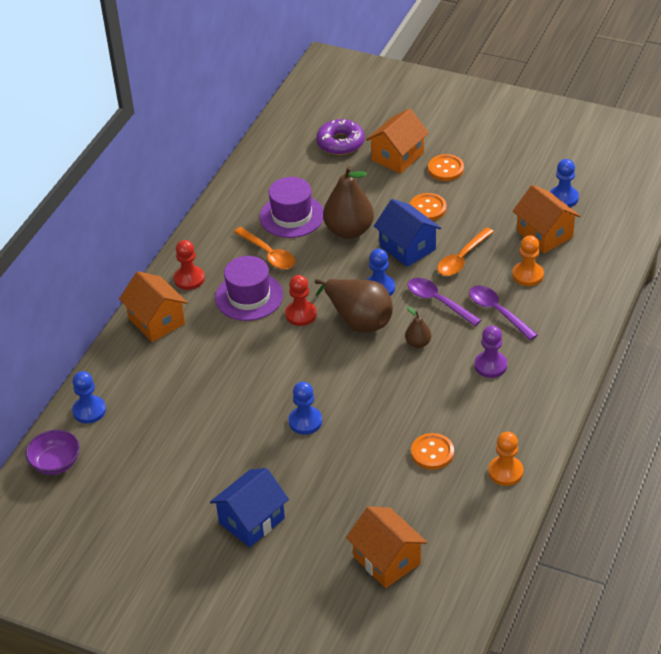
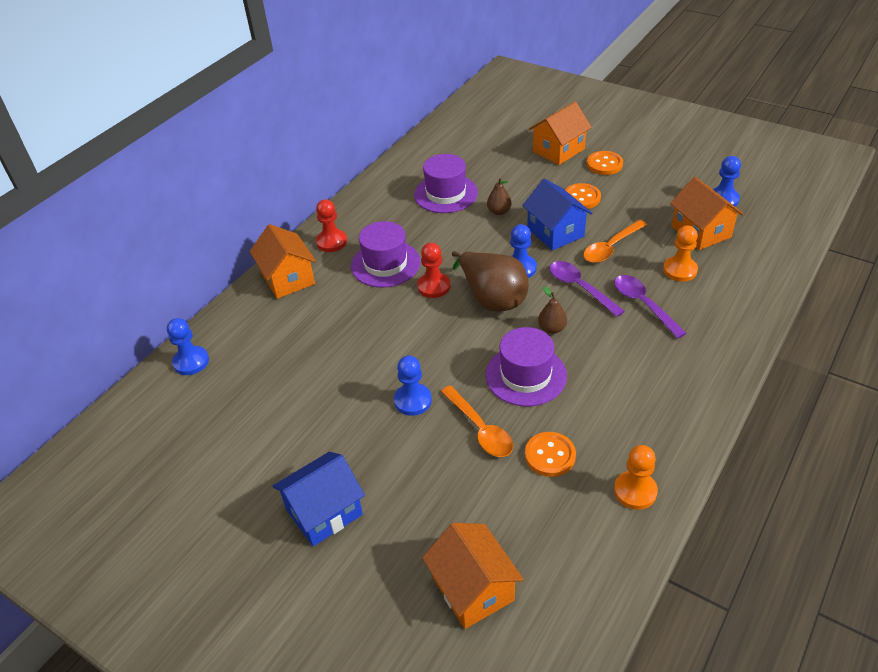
camera: 10 degrees right, 0 degrees up
purple bowl [26,430,80,475] -> none
orange spoon [234,227,295,270] -> orange spoon moved to [441,385,513,457]
purple donut [316,119,365,155] -> none
brown pear [323,166,374,239] -> brown pear [487,178,512,215], size x0.48
purple pawn [474,326,507,378] -> none
none -> purple hat [486,327,567,406]

